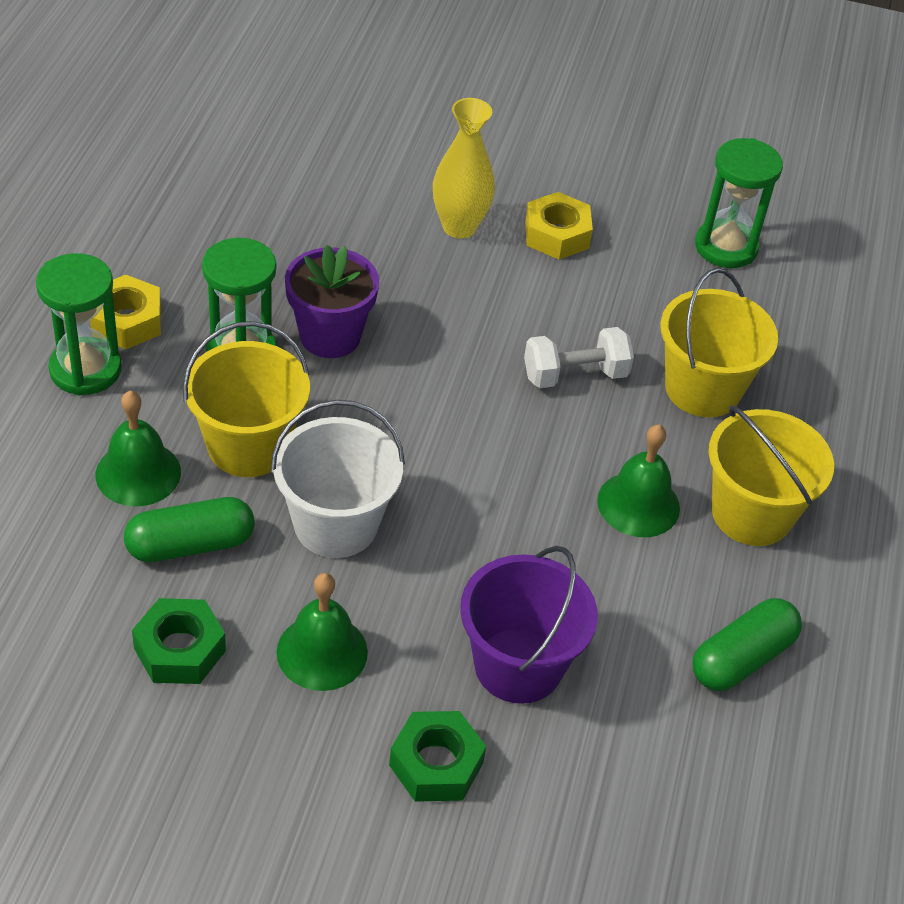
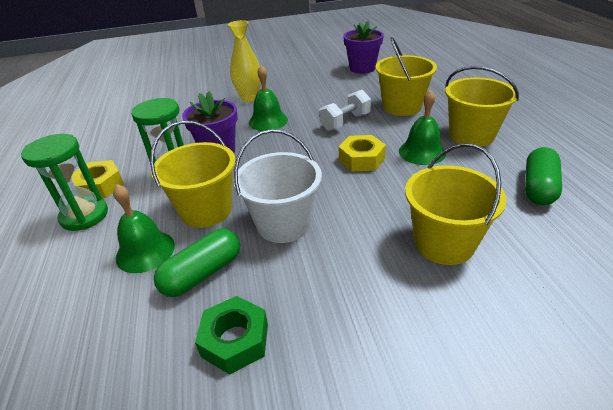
camera: 20 degrees left, 10 degrees down
green bell [277,573,368,691] -> green bell moved to [249,65,288,131]
green nut [389,711,486,802] -> none
purple bucket [460,546,598,704] -> yellow bucket [405,143,506,265]
yellow nut [525,192,593,260] -> yellow nut moved to [339,135,386,171]
green hourglass [695,138,783,268] -> purple flower pot [343,21,384,74]

